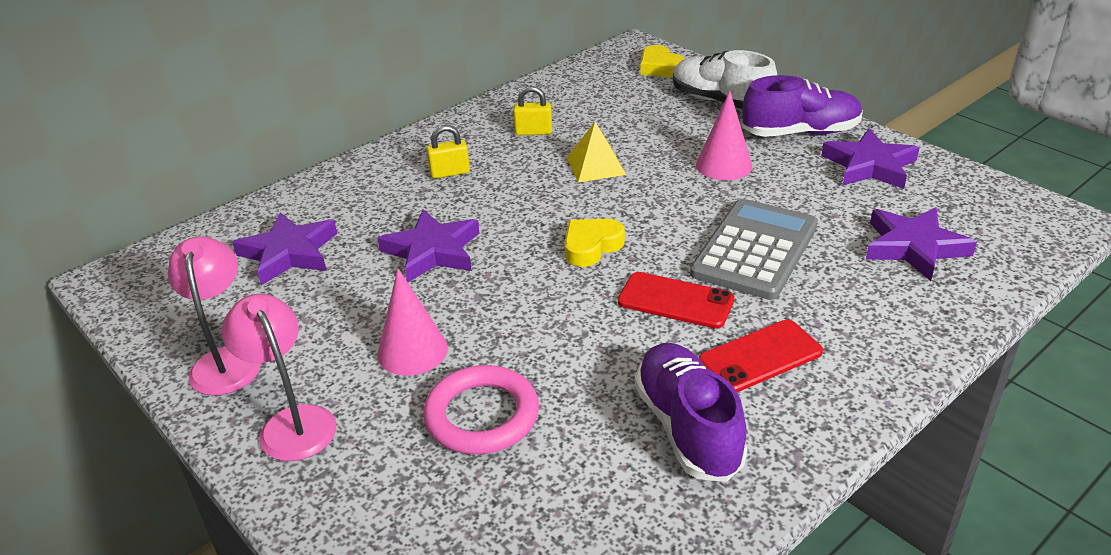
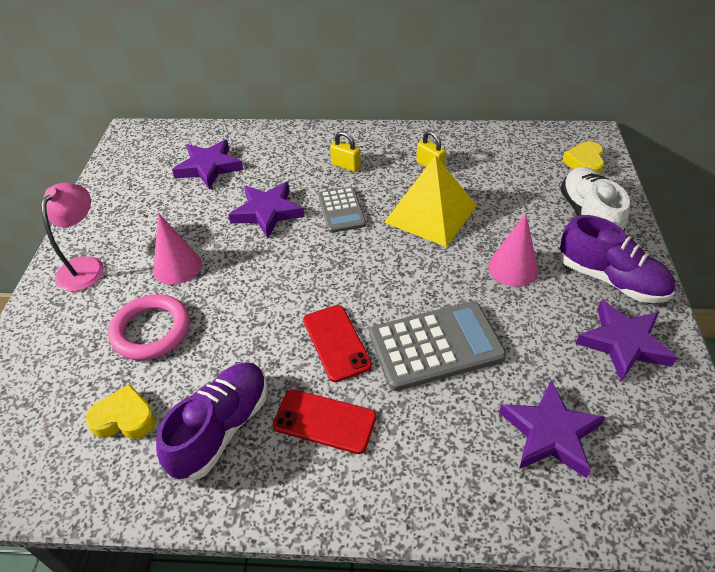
camera: 45 degrees right, 10 degrees up
pink lamp [168,236,261,396] -> none
yellow heart [564,218,625,267] -> yellow heart moved to [85,384,156,439]
yellow pyramid [567,122,626,182] -> yellow pyramid [384,155,477,247], size x1.73
none -> grey calculator [318,187,366,233]

